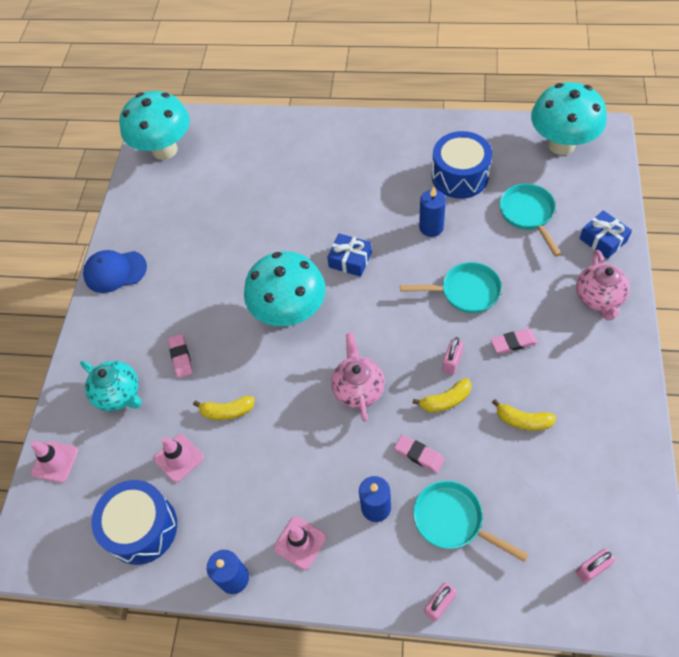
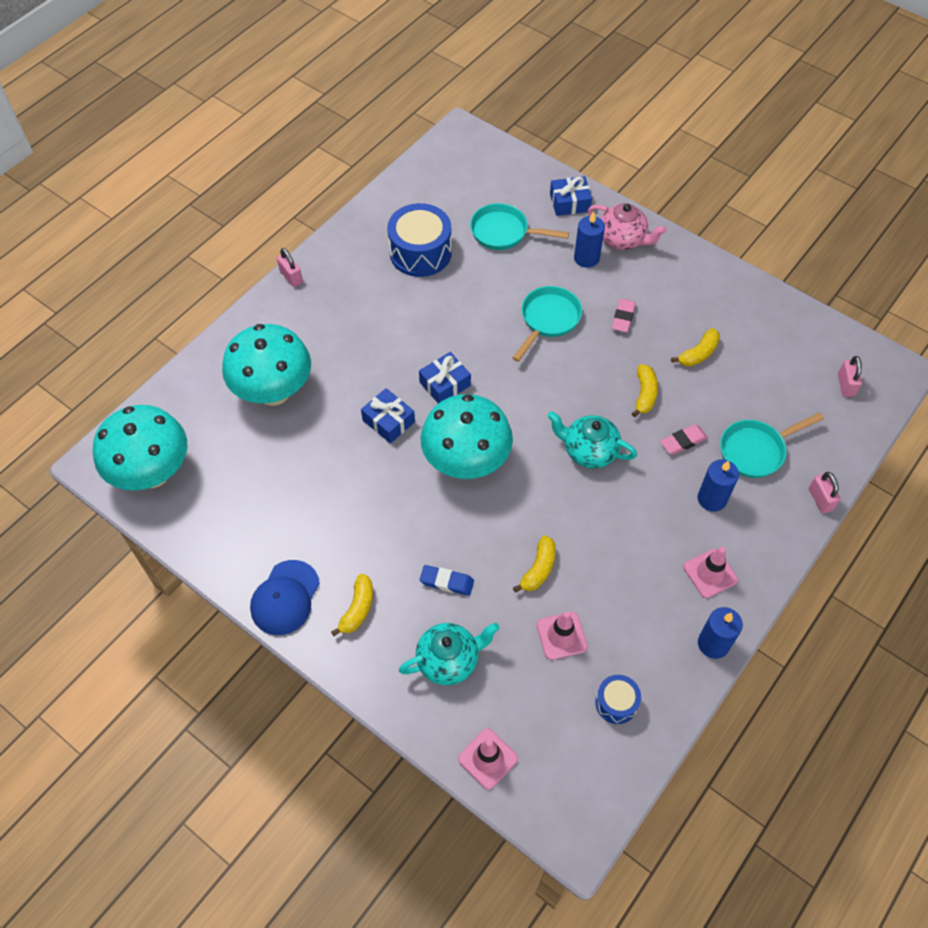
camera: 65 degrees left, 0 degrees up
blue drum [92,480,177,565] -> blue drum [595,675,641,724], size x0.53
pink eraser [168,334,193,378] -> blue eraser [420,565,474,596]
pink teapot [331,333,385,422] -> turquoise teapot [548,411,637,468]
blue candle [419,187,446,237] -> blue candle moved to [574,211,605,268]
pink padlock [442,337,464,375] -> pink padlock moved to [277,248,303,287]
turquoise mushroom [531,82,607,155] -> turquoise mushroom moved to [222,324,311,406]
none -> yellow banana [331,574,373,636]
none -> blue gift [361,388,415,444]

